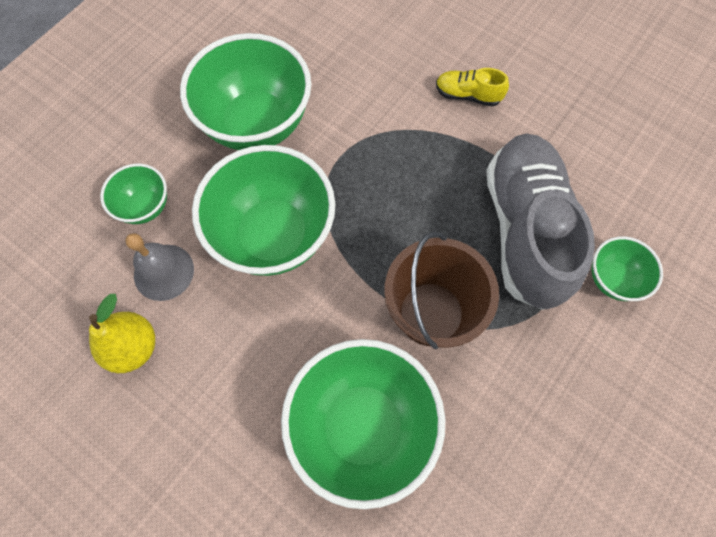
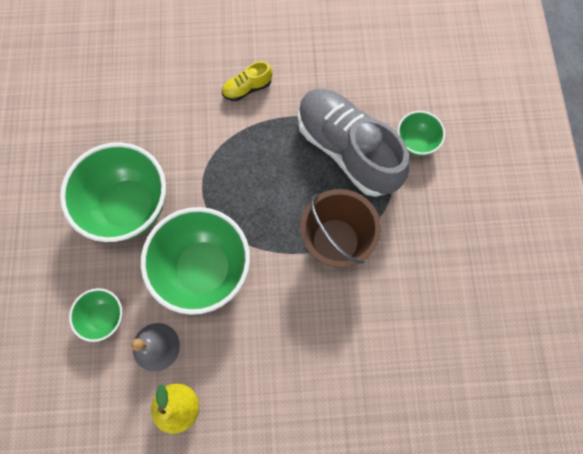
camera: 40 degrees left, 5 degrees up
green bowl [281,339,445,509] -> none

